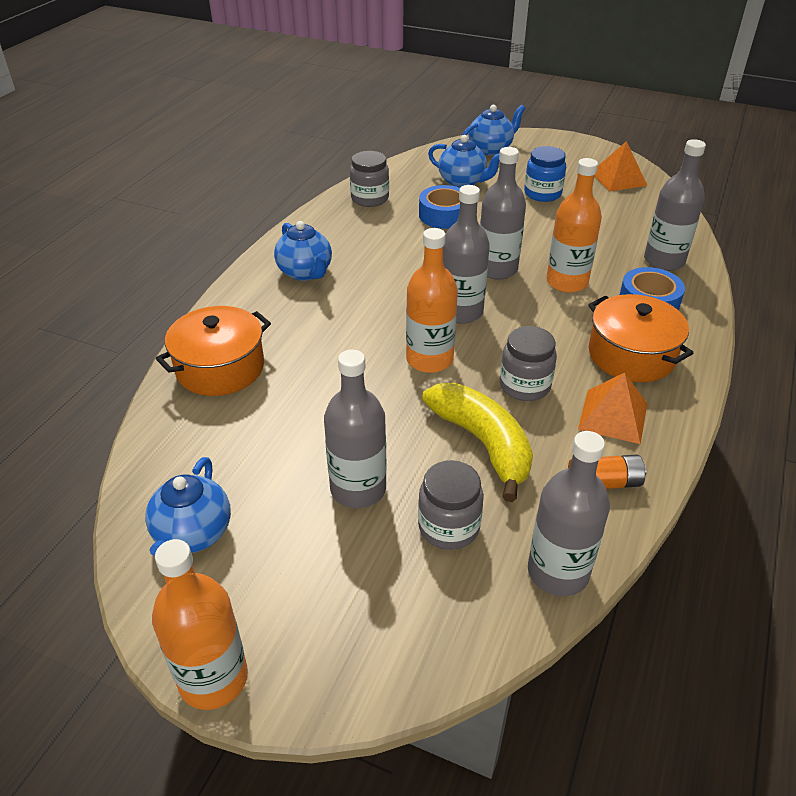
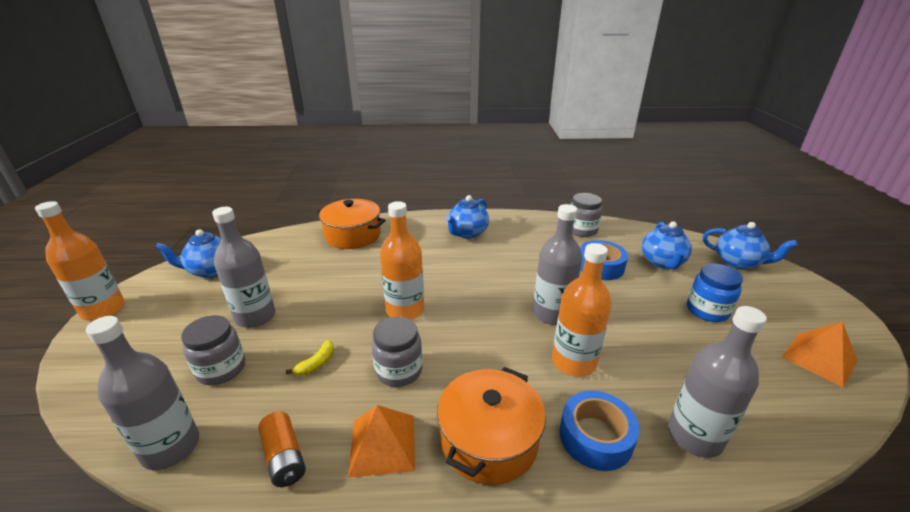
camera: 65 degrees right, 10 degrees down
yellow banana [422,383,533,502] -> yellow banana [286,340,334,376], size x0.40
grey bottle [443,185,490,324] -> none

